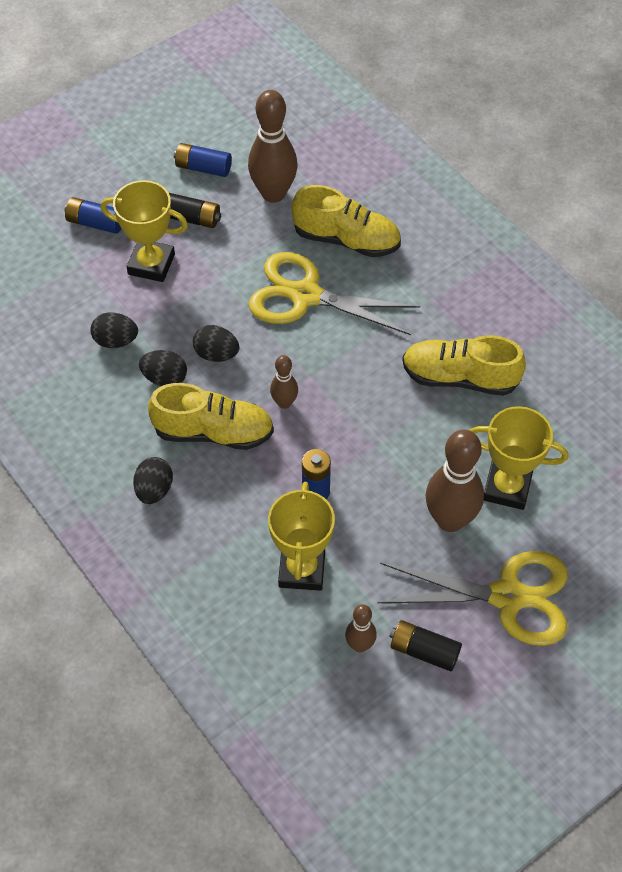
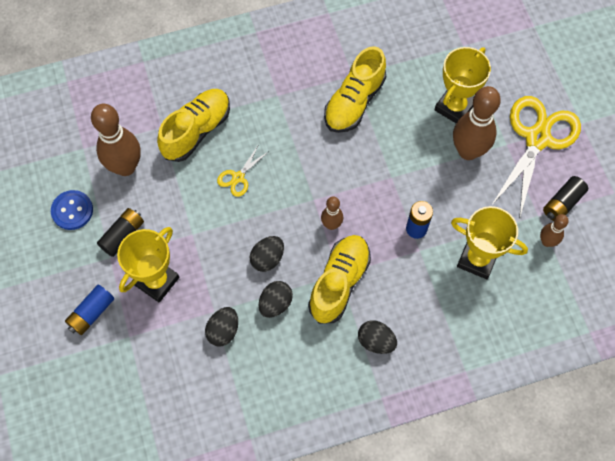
camera: 70 degrees left, 10 degrees up
blue battery [174,143,232,177] -> blue button [51,190,93,230]
yellow scissors [248,252,420,335] -> yellow scissors [217,144,269,197], size x0.45

